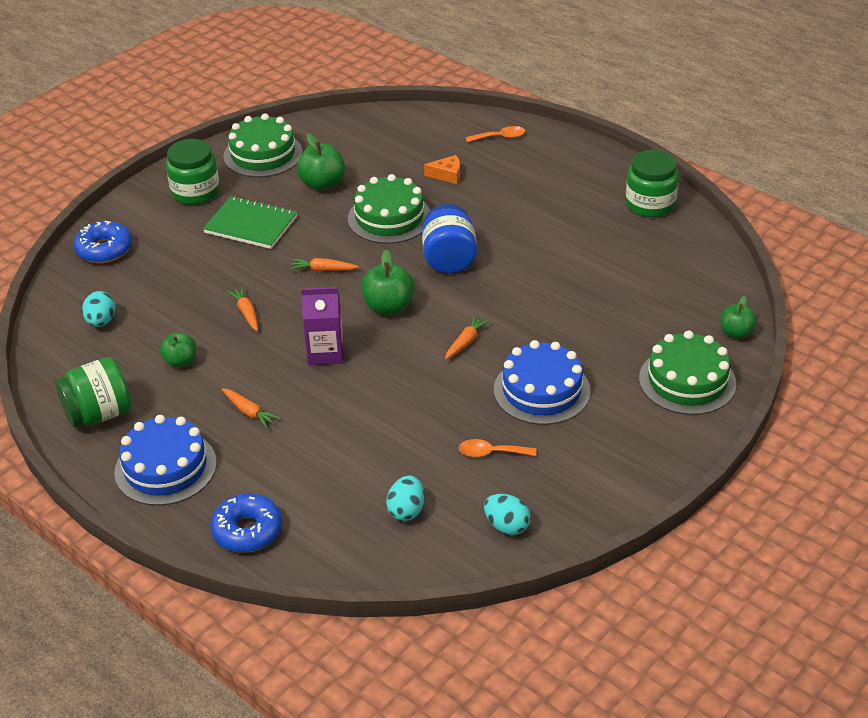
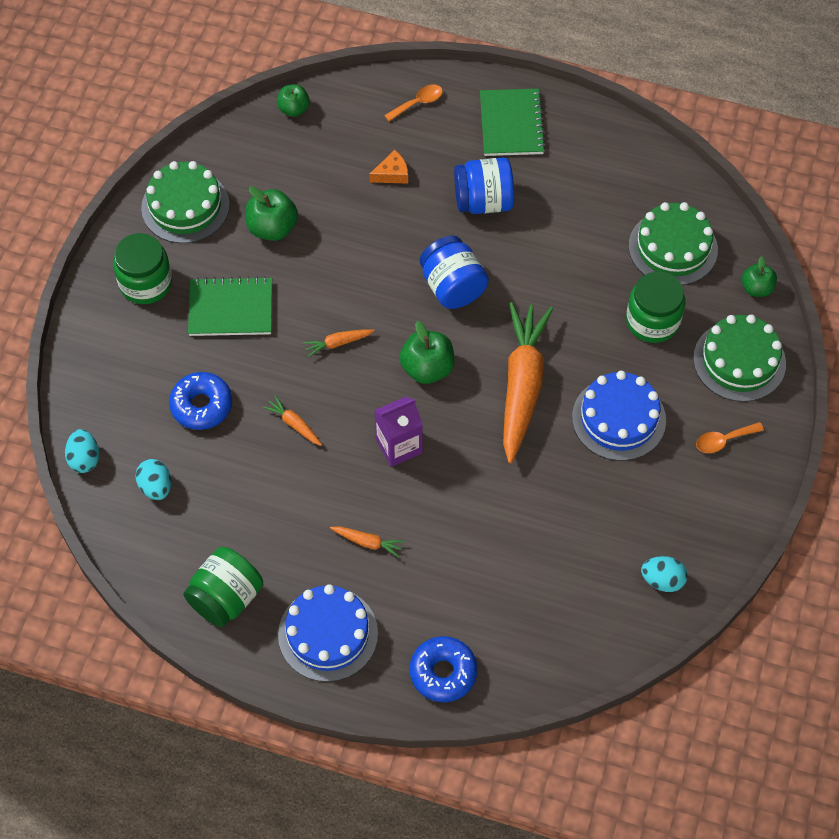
camera: 25 degrees left, 20 degrees up
blue donut [74,221,132,263] -> blue donut moved to [169,372,232,430]
green apple [160,332,196,368] -> green apple moved to [277,84,310,117]
green cake [348,174,430,244] -> green cake moved to [629,202,718,285]
turquoise egg [386,475,425,521] -> turquoise egg moved to [65,429,99,473]
orange carrot [445,314,491,360] -> orange carrot [503,302,553,463], size x2.48
orange spoon [459,439,536,457] -> orange spoon moved to [696,422,764,453]
green jar [626,150,679,217] -> green jar moved to [626,272,685,343]
none -> blue jar [454,157,514,214]
none -> green notebook [480,89,546,156]

